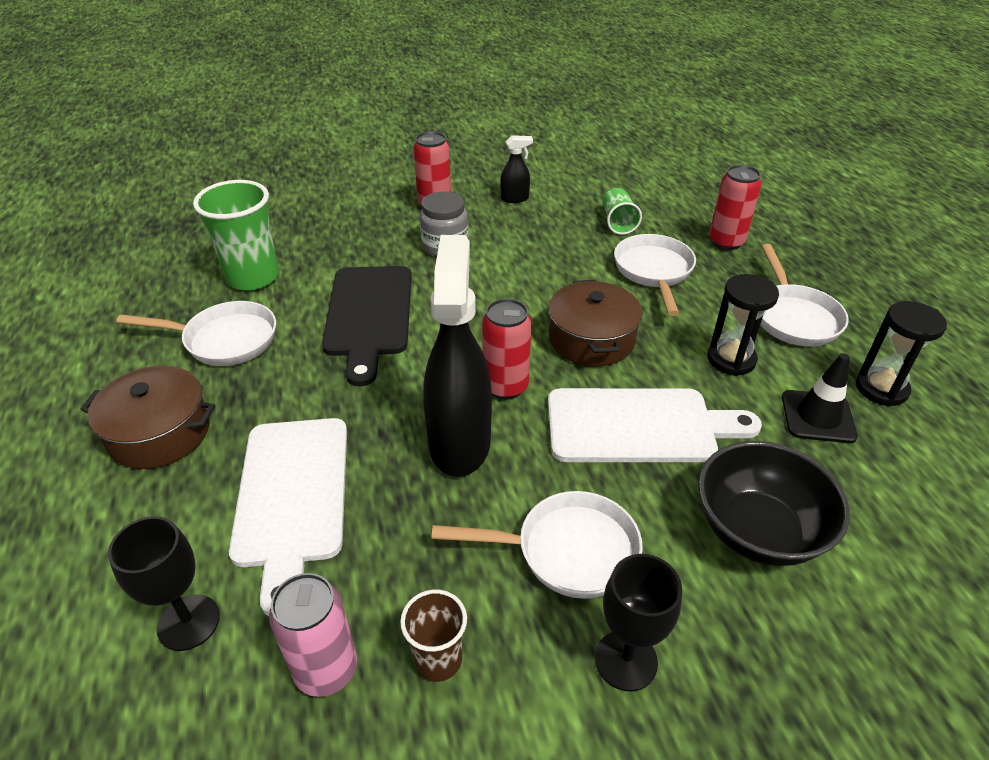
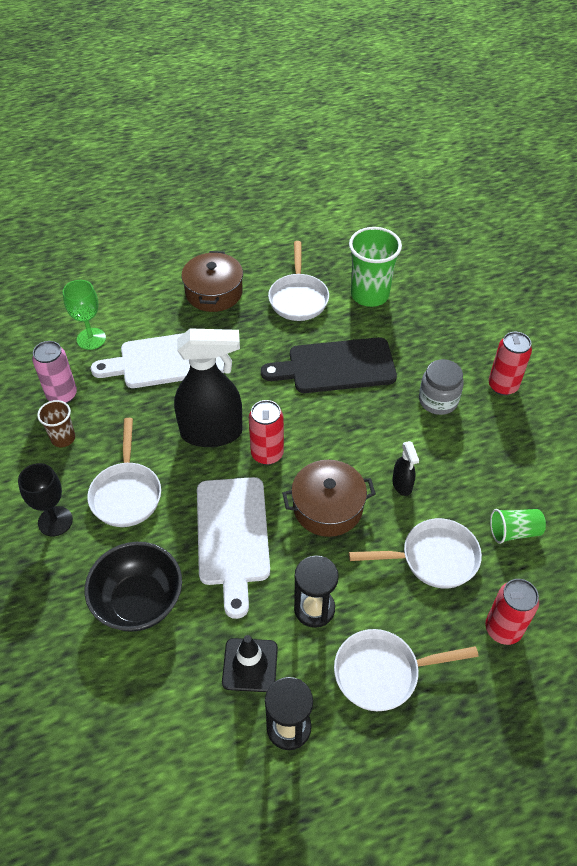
camera: 85 degrees right, 10 degrees up
black goblet [108,516,220,651] -> green goblet [63,280,106,350]
black spray bottle [500,135,533,203] -> black spray bottle moved to [392,441,419,496]

